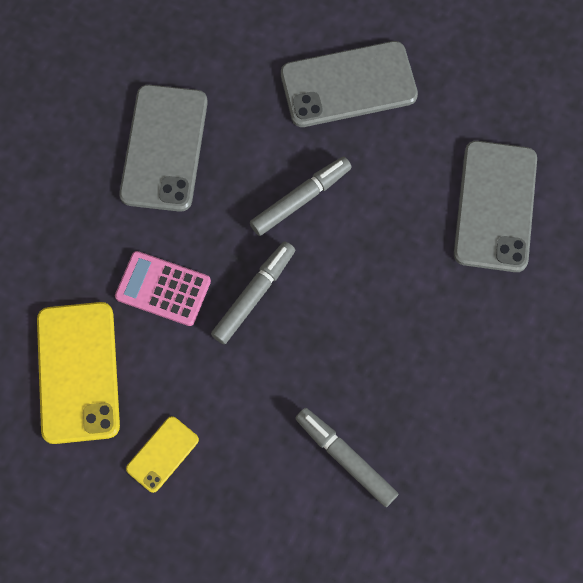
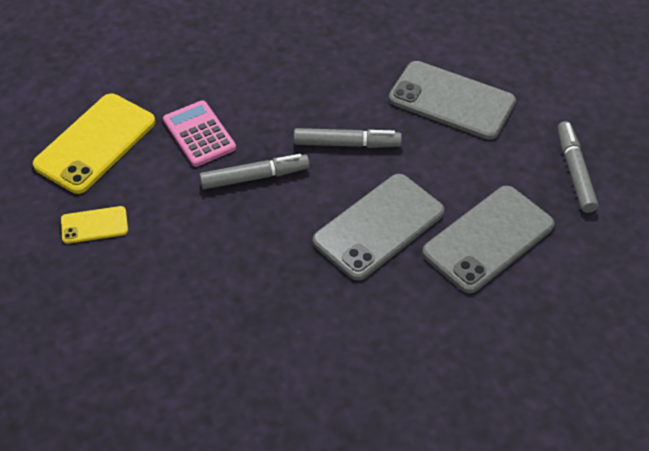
camera: 40 degrees right, 20 degrees down
grey phone [119,85,208,212] -> grey phone moved to [313,174,444,280]
grey marker [295,408,398,507] -> grey marker moved to [558,121,598,213]

